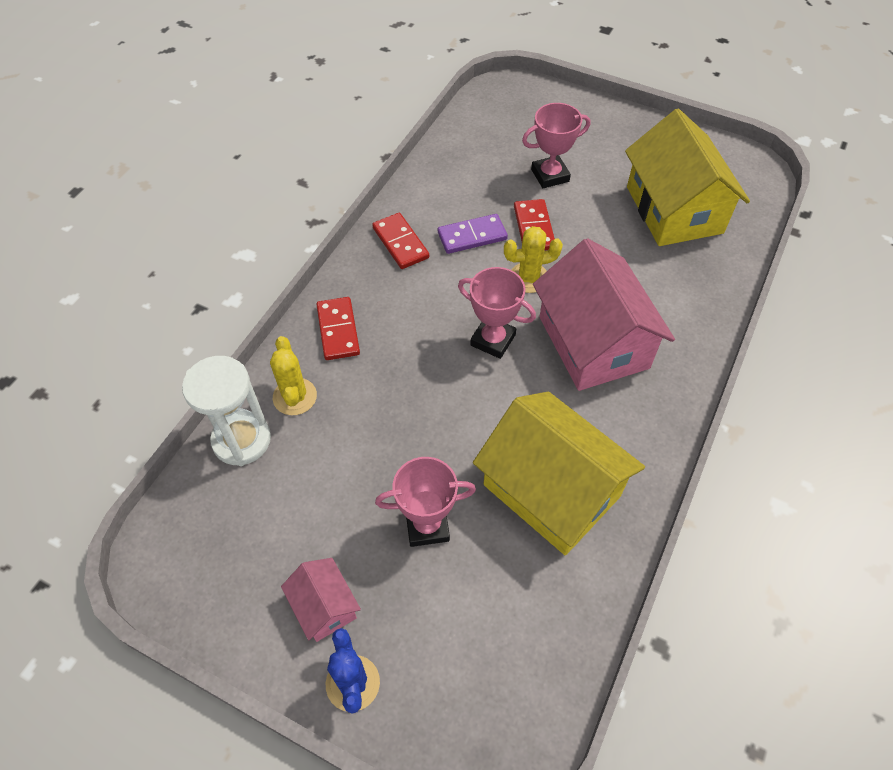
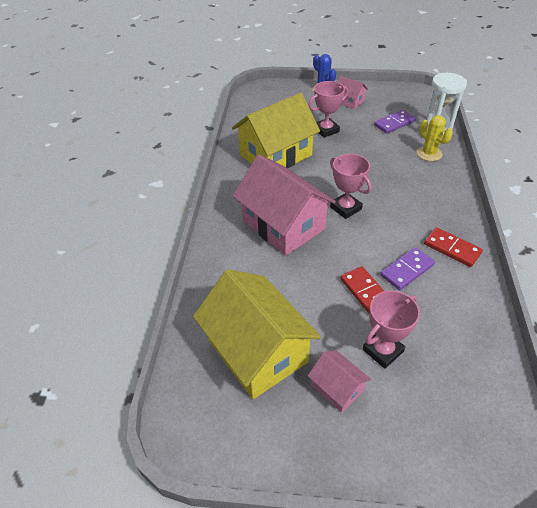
camera: 160 degrees right, 10 degrees down
red domino [316,297,360,360] -> none
pink trophy [458,267,536,359] -> pink trophy turned 45 degrees clockwise [330,154,371,219]
yellow house [473,391,645,555] -> yellow house turned 60 degrees counterclockwise [232,93,320,168]
yellow cactus [504,226,563,293] -> none
none -> pink house [308,350,371,413]
none -> purple domino [374,110,416,134]

